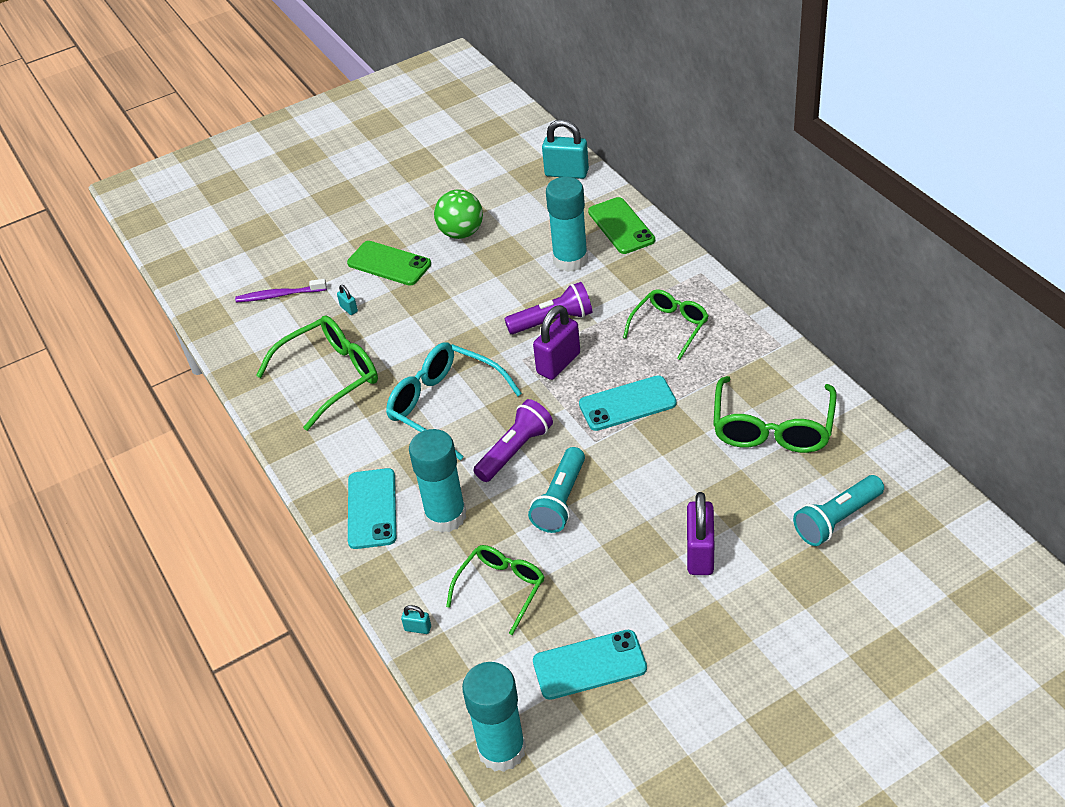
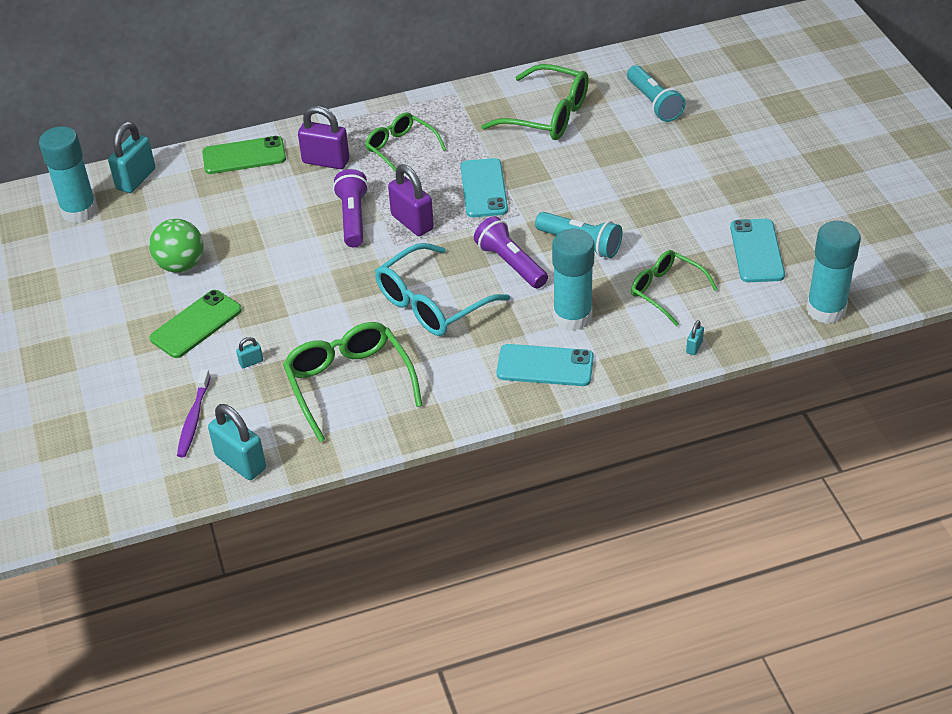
camera: 80 degrees left, 0 degrees up
turquoise glue stick [546,177,588,272] -> turquoise glue stick moved to [39,126,97,223]
purple padlock [687,492,714,575] -> purple padlock moved to [298,106,349,169]
none -> turquoise padlock [208,404,266,480]

